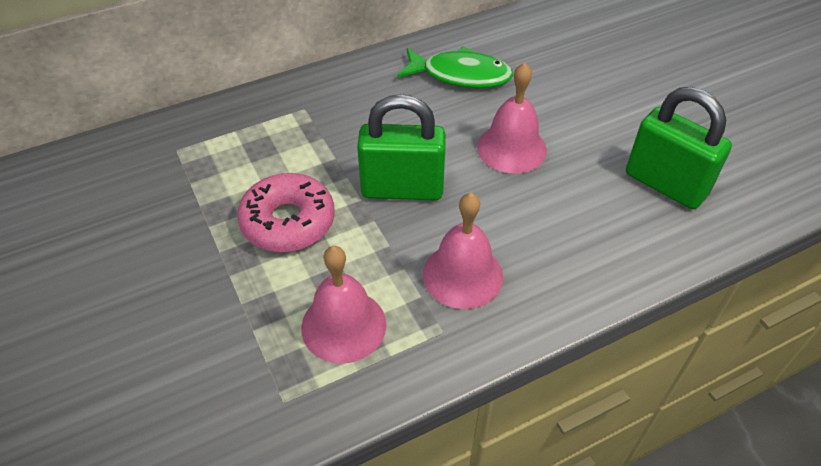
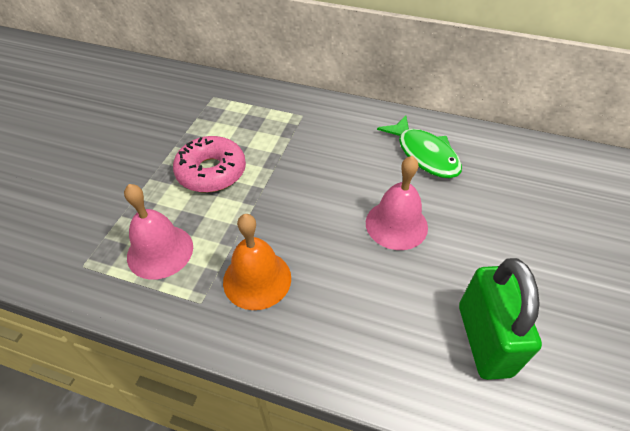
camera: 45 degrees right, 0 degrees up
green padlock [357,94,446,200] -> none
pink bell [423,193,503,309] -> orange bell [223,214,291,310]

